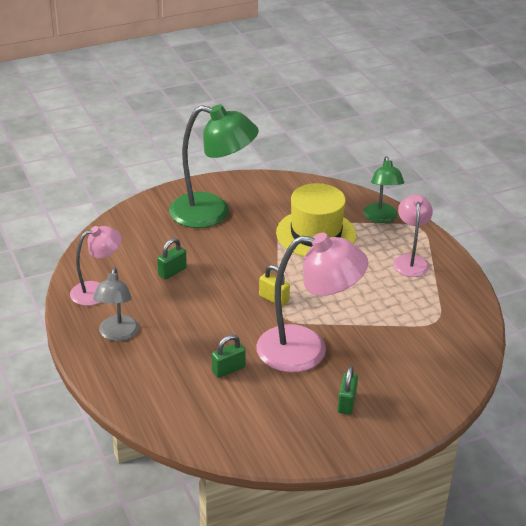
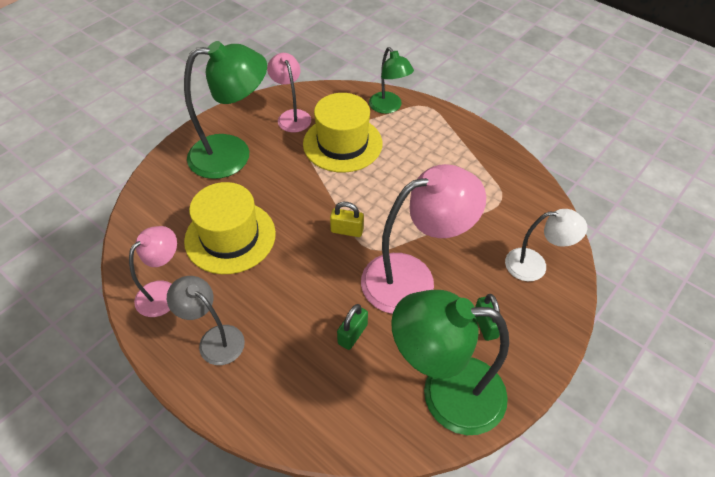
camera: 25 degrees left, 15 degrees up
grey lamp [93,268,139,341] -> grey lamp turned 150 degrees clockwise [167,276,245,365]
green padlock [157,238,187,280] -> yellow hat [184,182,276,274]
pink lamp [393,194,433,277] -> pink lamp moved to [267,53,311,132]
none -> green lamp [391,290,509,435]
none -> white lamp [505,209,587,281]

